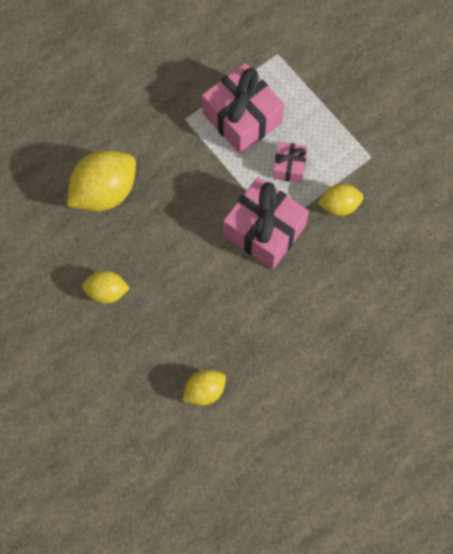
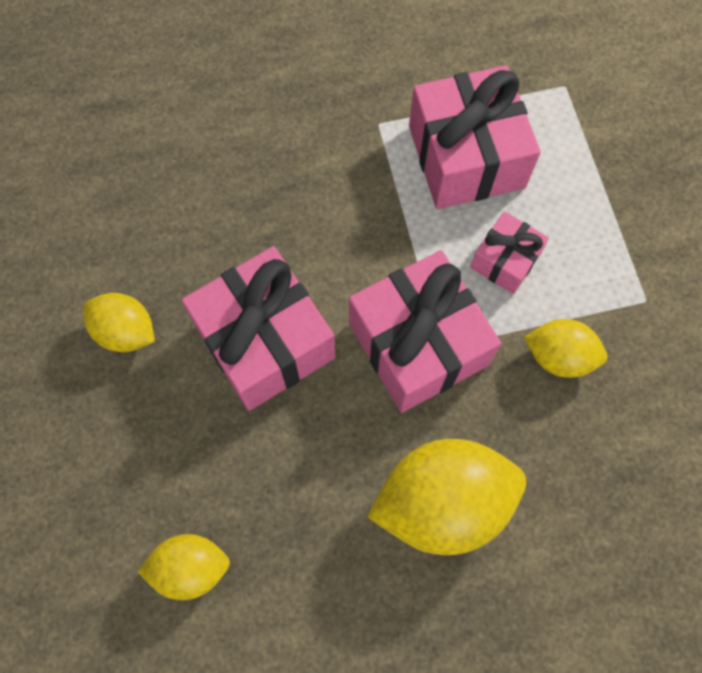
camera: 25 degrees right, 0 degrees up
yellow lemon [67,150,136,212] -> yellow lemon moved to [367,439,526,555]
none -> pink gift [182,246,336,411]

